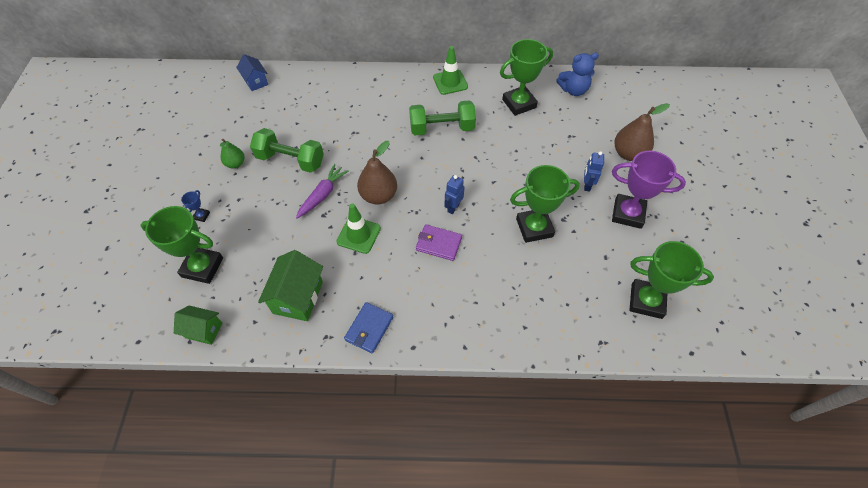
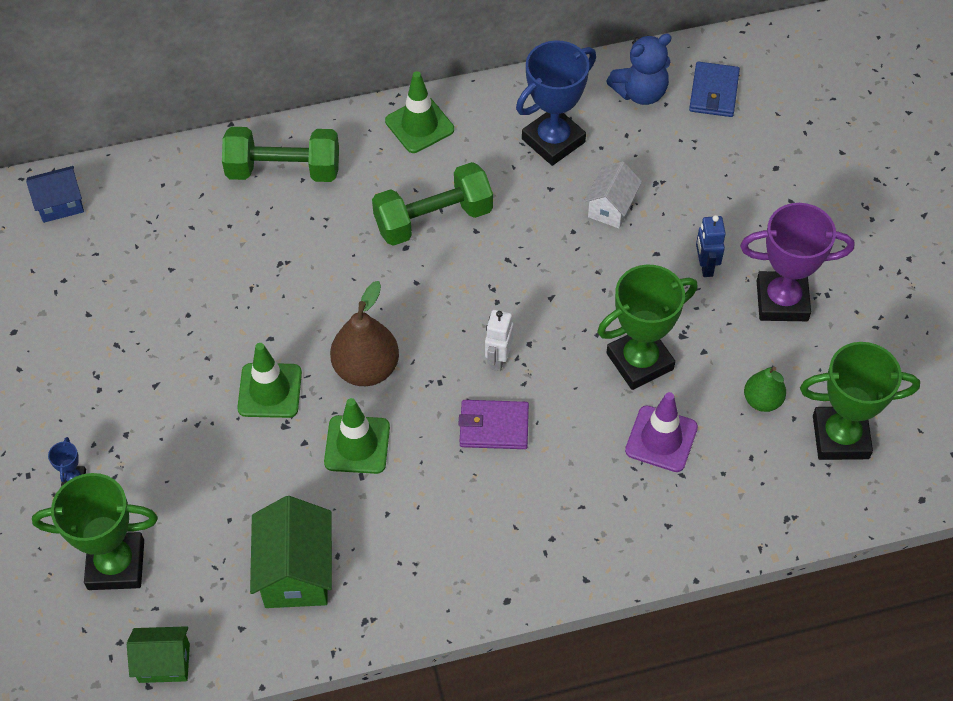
camera: 15 degrees left, 0 degrees up
green pear [220,139,245,168] -> green pear moved to [744,367,786,412]
blue house [236,54,268,91] -> blue house turned 60 degrees counterclockwise [26,166,84,223]
green dumbbell [250,128,324,173] -> green dumbbell moved to [222,127,339,182]
purple carrot [296,164,349,219] -> green traffic cone [237,343,302,418]
blue wallet [344,302,393,354] -> blue wallet moved to [689,61,740,117]
blue robot [444,175,465,214] -> white robot [485,310,513,371]
green trophy [500,39,553,116] -> blue trophy [516,40,596,166]
brown pear [614,103,670,161] -> none
none -> white house [584,161,642,228]
none -> purple traffic cone [625,392,698,472]

